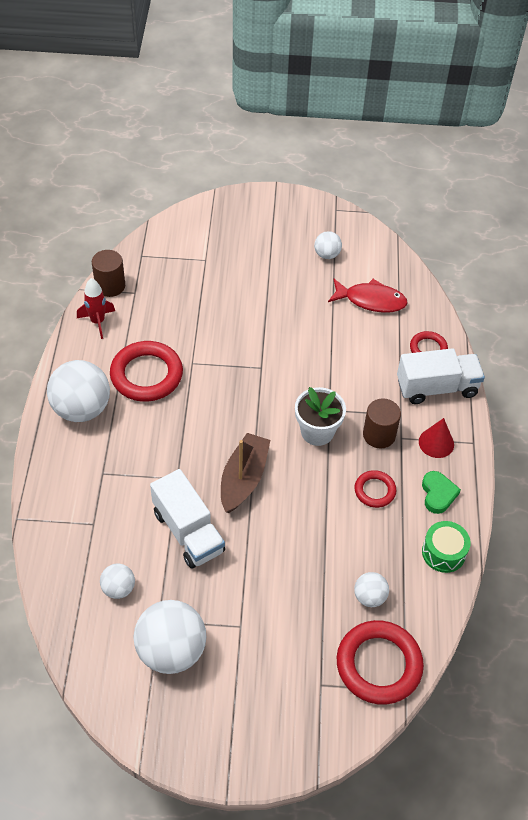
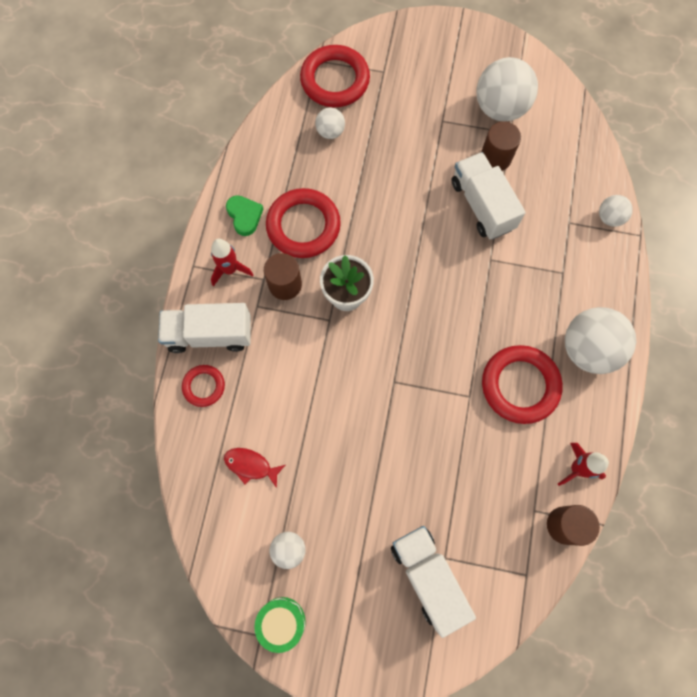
camera: 170 degrees left, 20 degrees up
white ball [100,564,135,599] -> white ball moved to [599,195,633,227]
brown boat [221,433,270,513] -> none
red fish [328,279,408,313] -> red fish [224,448,285,488], size x0.66
red ring [354,470,397,508] -> red ring [266,188,341,258], size x1.86
red cone [419,418,454,458] -> red rocket [211,239,254,287]
green heart [422,471,461,514] -> green heart turned 150 degrees clockwise [226,195,263,236]
green drum [422,521,471,573] -> green drum moved to [254,597,306,653]
none -> white truck [391,526,476,638]
none -> brown cylinder [481,121,521,171]

